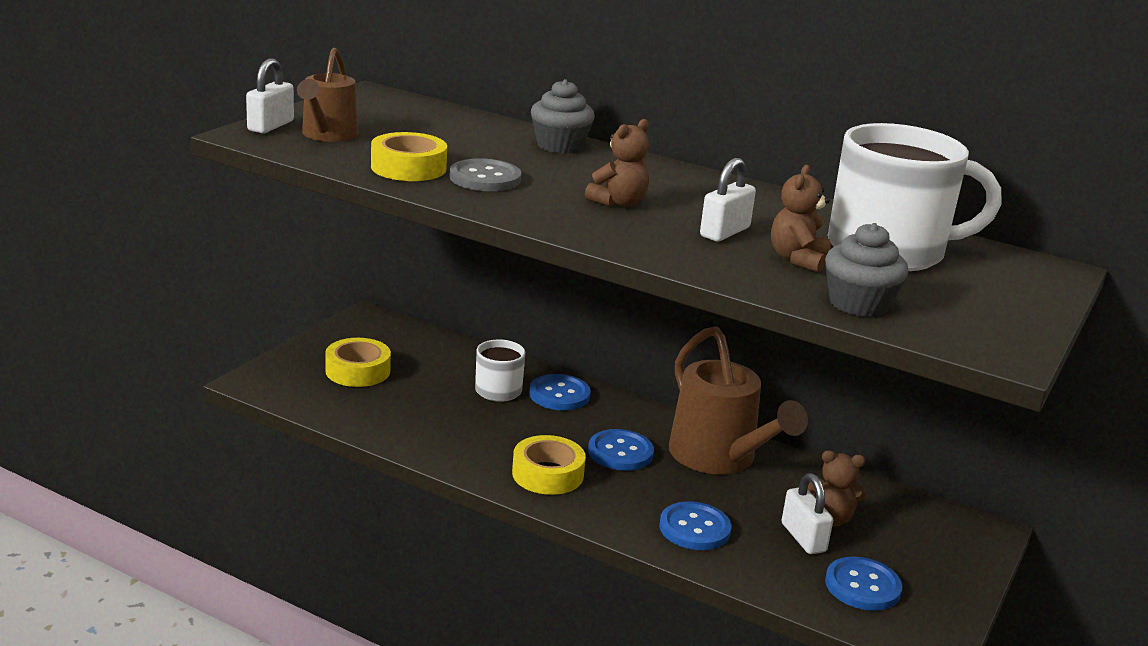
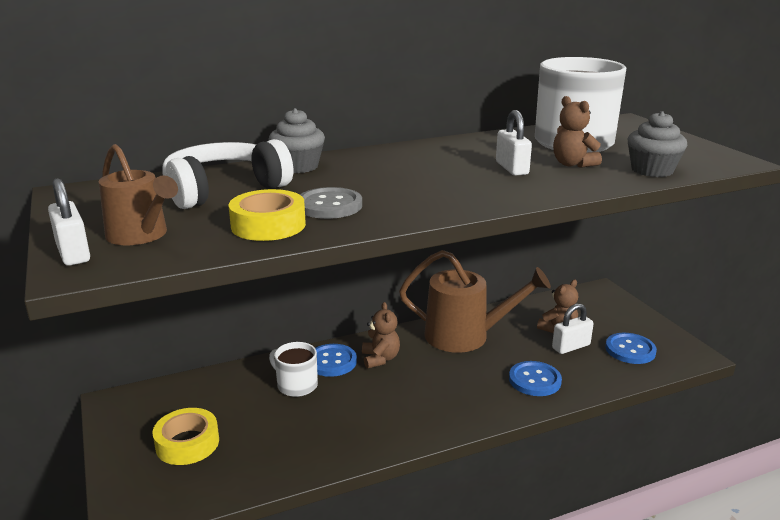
camera: 50 degrees left, 0 degrees up
yellow tape [512,435,586,495] -> none
brown teddy bear [585,119,649,207] -> brown teddy bear moved to [362,302,400,369]
blue button [588,429,654,471] -> none
white padlock [782,473,833,554] -> white padlock turned 45 degrees counterclockwise [552,303,594,354]
none -> white headphones [162,139,293,209]

